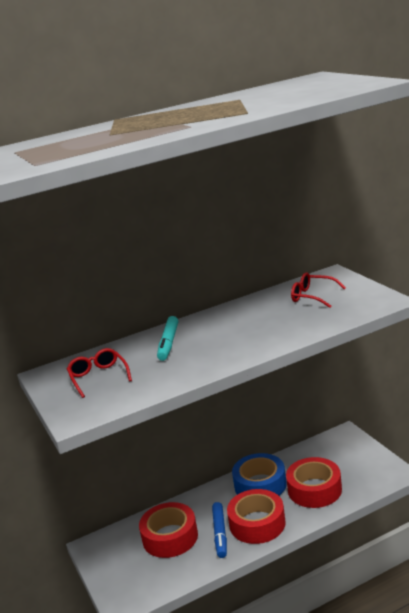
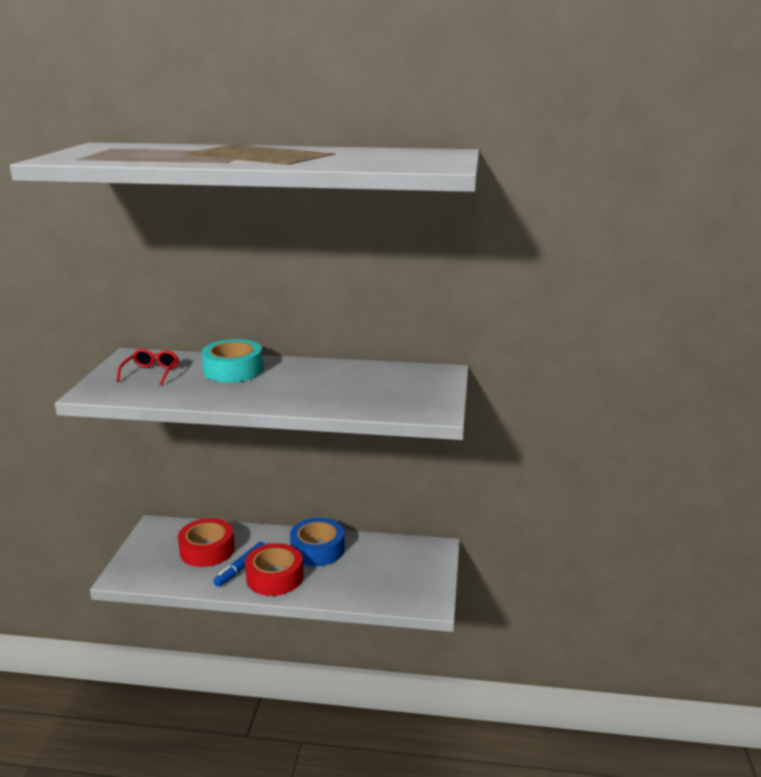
camera: 30 degrees right, 0 degrees up
turquoise marker [157,316,178,361] -> turquoise tape [201,339,263,383]
red tape [286,457,342,508] -> none
red glasses [291,273,346,308] -> none

